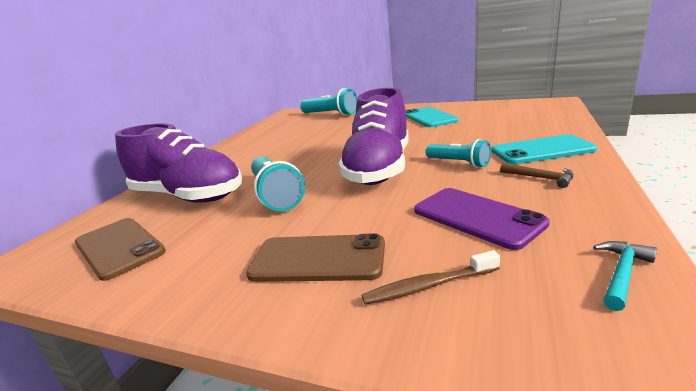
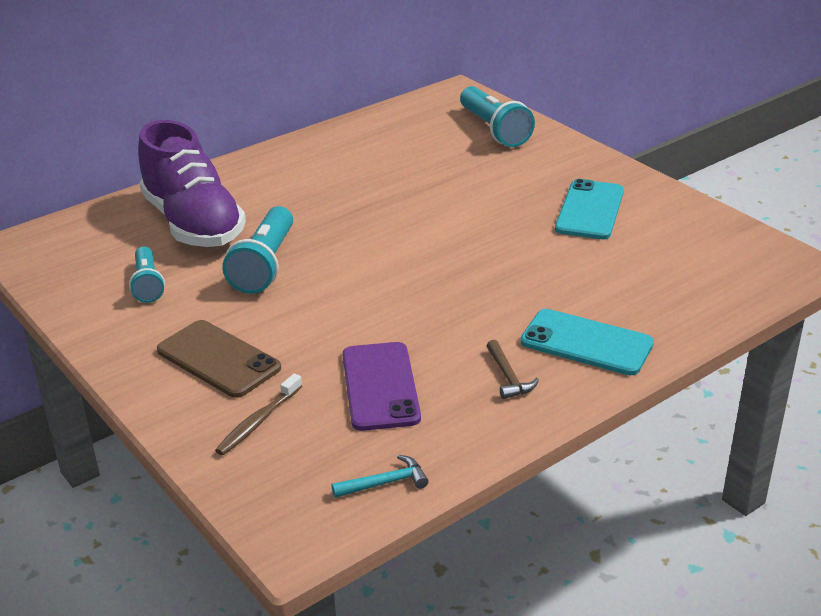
camera: 30 degrees right, 10 degrees up
brown phone [75,218,166,281] -> none
purple shoe [338,88,409,185] -> none
brown toothbrush [361,250,500,305] -> brown toothbrush turned 75 degrees counterclockwise [215,373,302,455]
turquoise flashlight [425,139,491,168] -> turquoise flashlight moved to [129,247,165,303]

